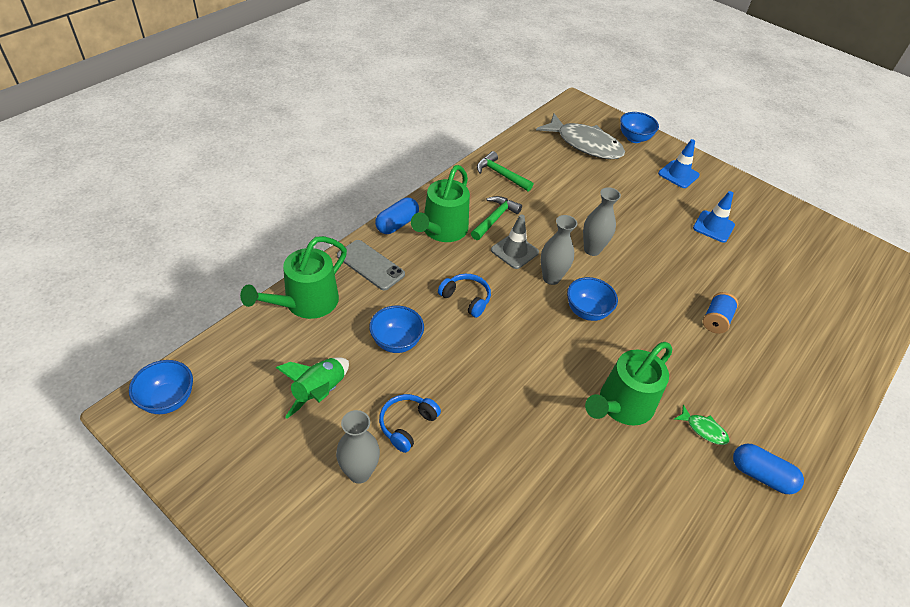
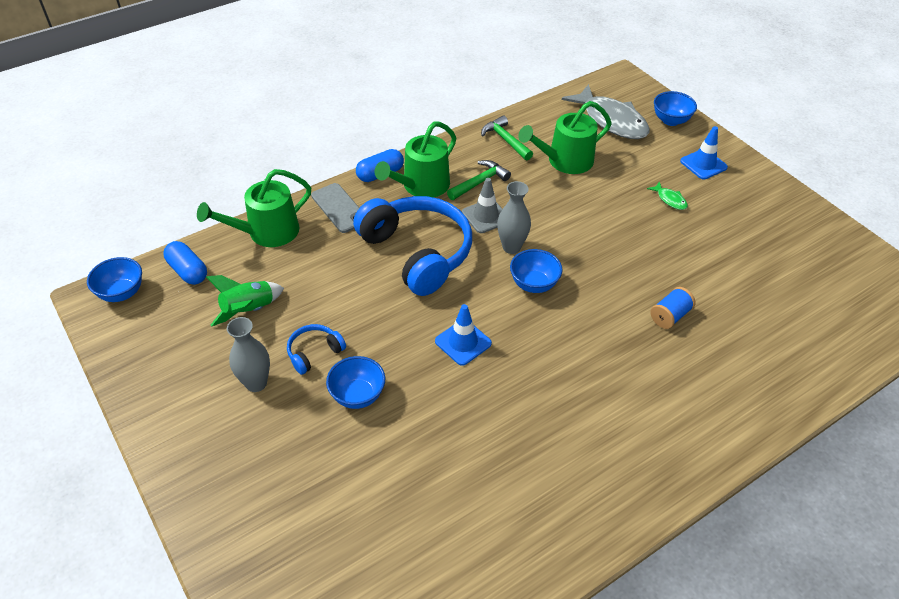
camera: 20 degrees right, 0 degrees up
blue bowl [369,306,424,353] -> blue bowl moved to [326,356,385,409]
blue headphones [438,274,491,318] -> blue headphones [353,196,472,296], size x2.29
grey vase [583,187,621,256] -> none
green watering can [585,342,672,426] -> green watering can moved to [518,101,612,174]
green fish [674,405,729,445] -> green fish moved to [647,181,688,210]
blue traffic cone [693,191,735,243] -> blue traffic cone moved to [435,304,492,366]
blue capsule [733,444,804,494] -> blue capsule moved to [163,241,207,285]

